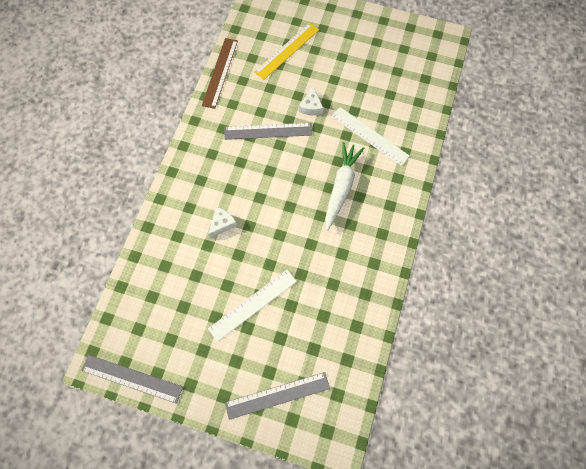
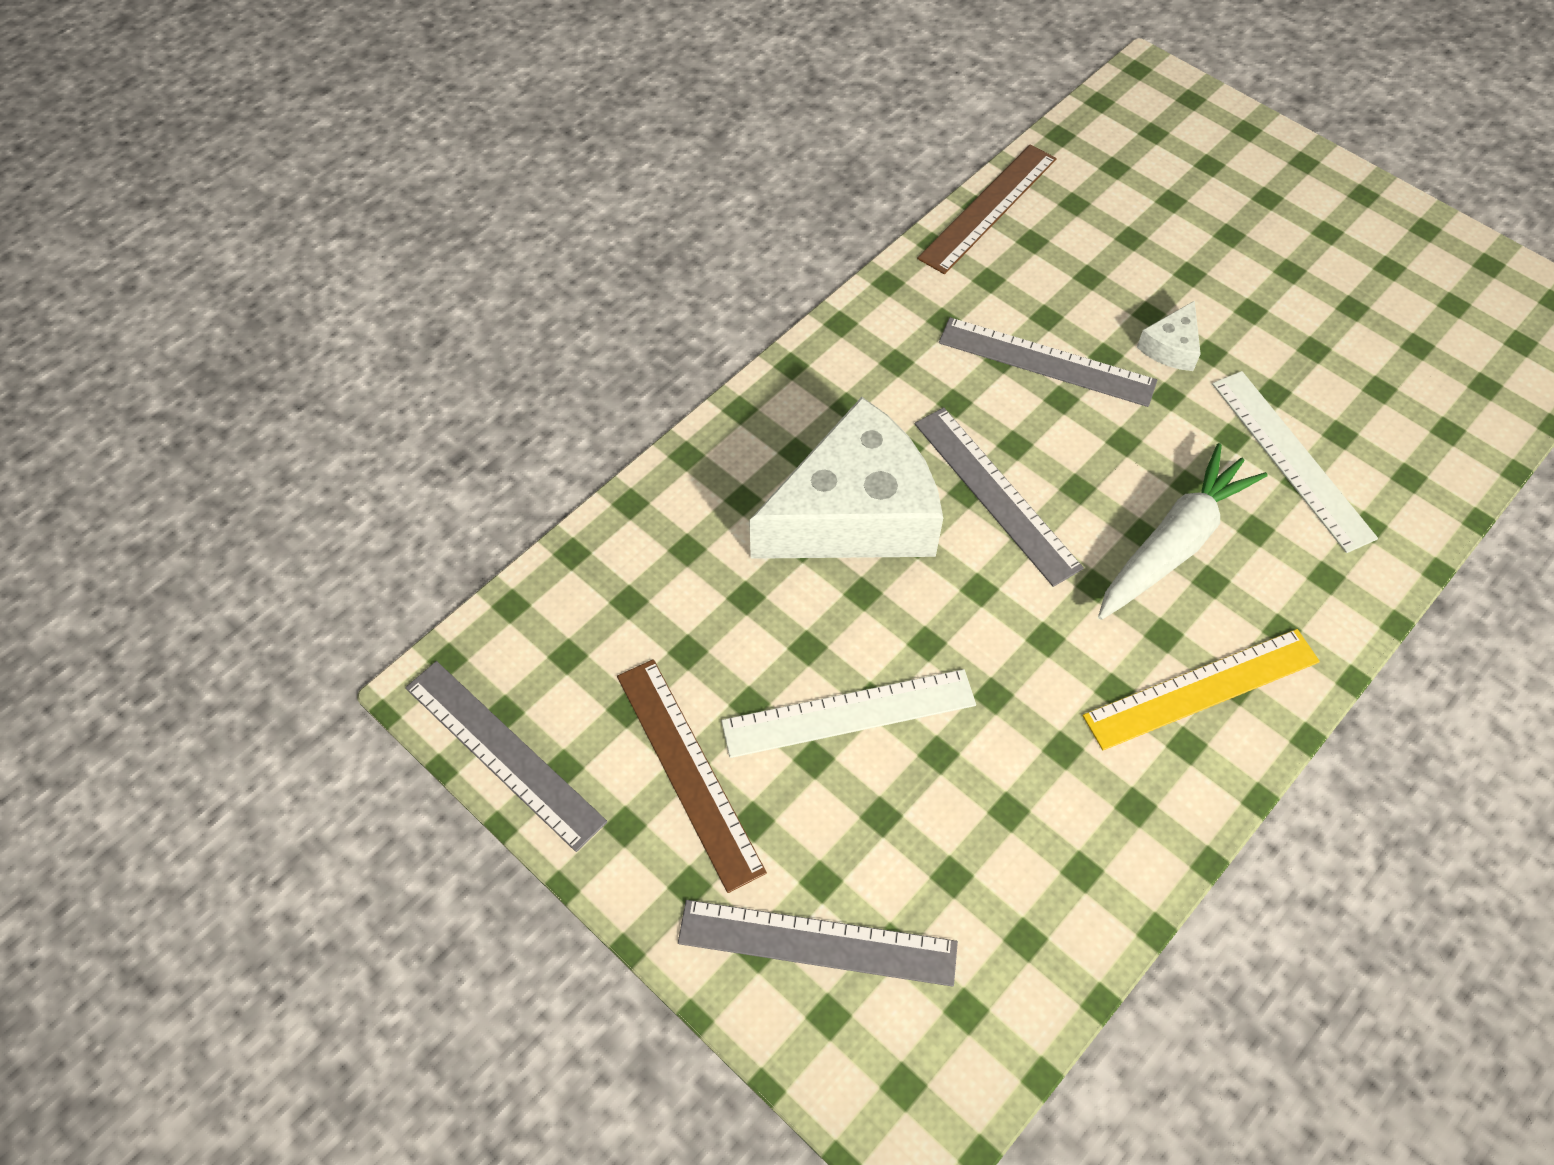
camera: 25 degrees right, 10 degrees down
white cheese [208,207,237,238] -> white cheese [749,397,943,559], size x2.46
yellow ruler [254,23,319,80] -> yellow ruler moved to [1083,629,1320,750]
none -> brown ruler [617,659,767,893]
none -> grey ruler [915,407,1084,587]

